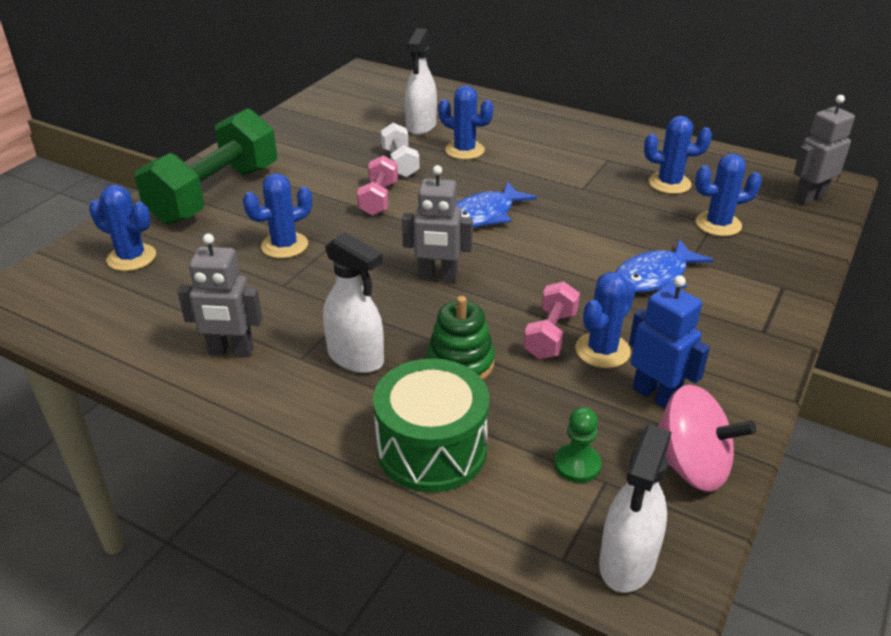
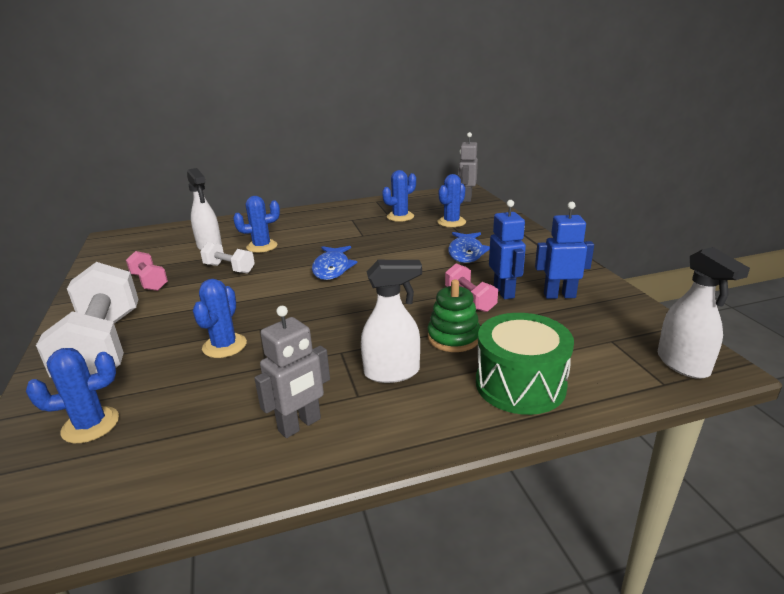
camera: 45 degrees left, 10 degrees down
green dumbbell [135,108,277,225] -> white dumbbell [36,262,138,378]
pink dumbbell [357,155,398,216] -> pink dumbbell moved to [126,251,168,291]
grey robot [402,165,473,282] -> none
green pawn [554,407,601,483] -> none
blue cactus [575,272,636,368] -> blue robot [489,200,526,299]
pink spinning top [658,384,756,492] -> none

